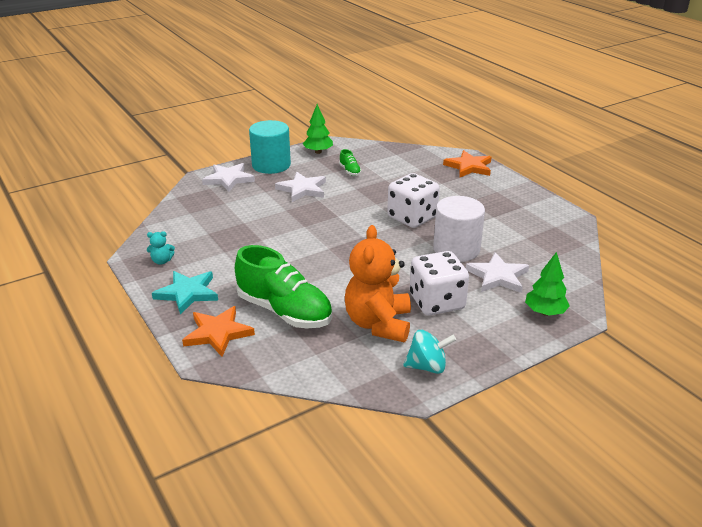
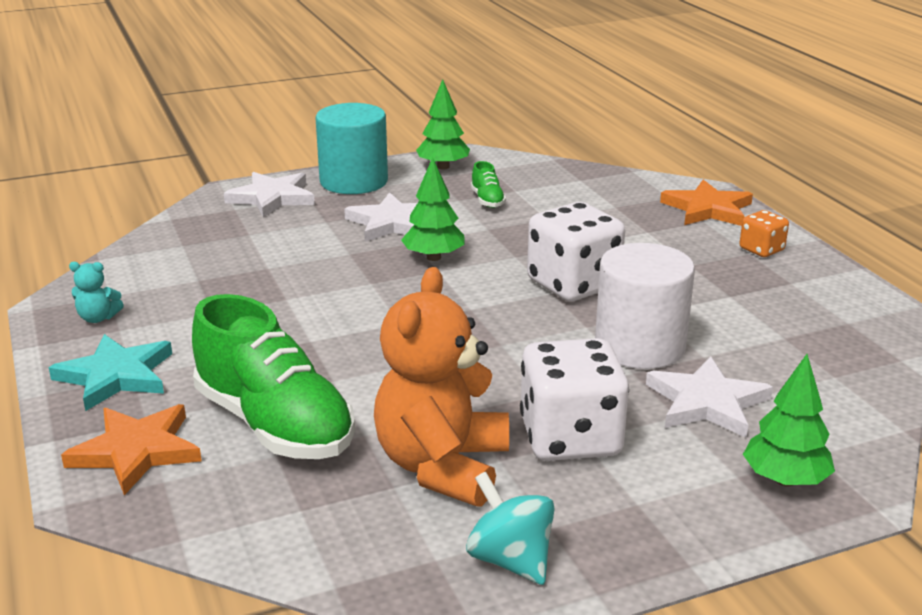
camera: 10 degrees right, 5 degrees down
turquoise spinning top [403,330,456,374] -> turquoise spinning top turned 135 degrees counterclockwise [466,472,555,585]
none -> green tree [401,157,465,261]
none -> orange dice [740,210,789,257]

